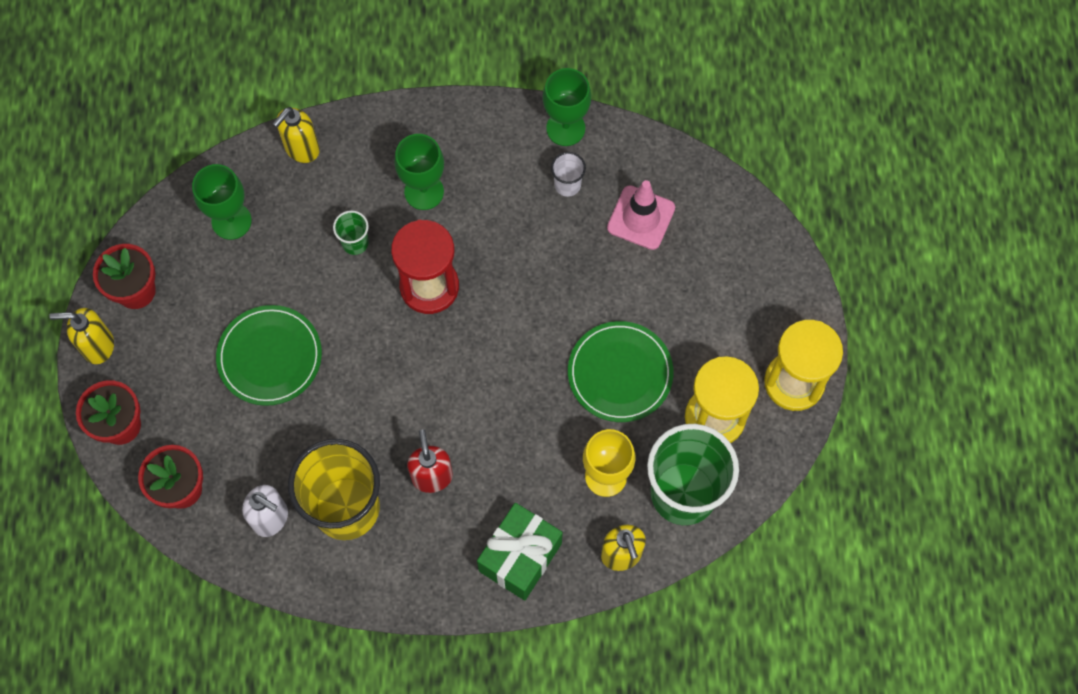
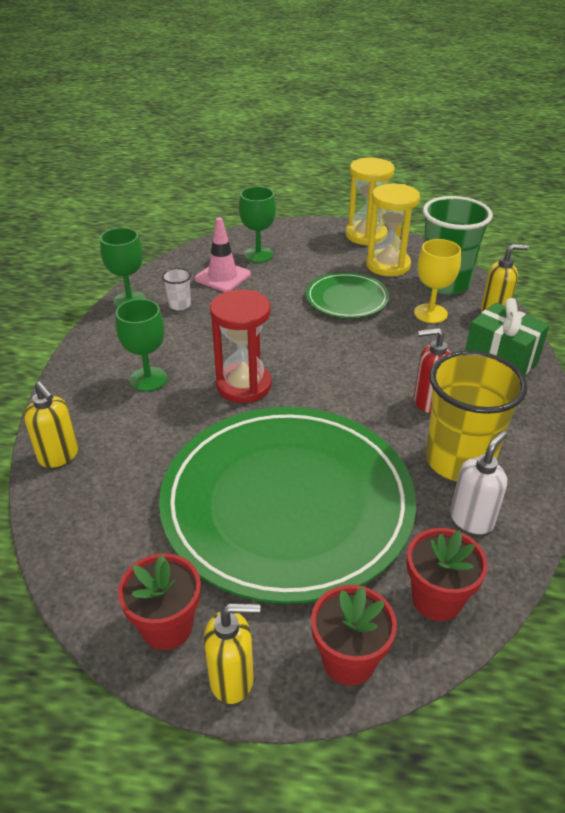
camera: 80 degrees left, 30 degrees down
yellow soap dispenser [49,308,114,364] -> yellow soap dispenser turned 105 degrees counterclockwise [204,603,260,704]
green goblet [192,164,252,240] -> green goblet moved to [239,186,276,263]
green plate [216,305,322,406] -> green plate [159,407,416,604], size x2.17
green cup [333,210,369,255] -> none

